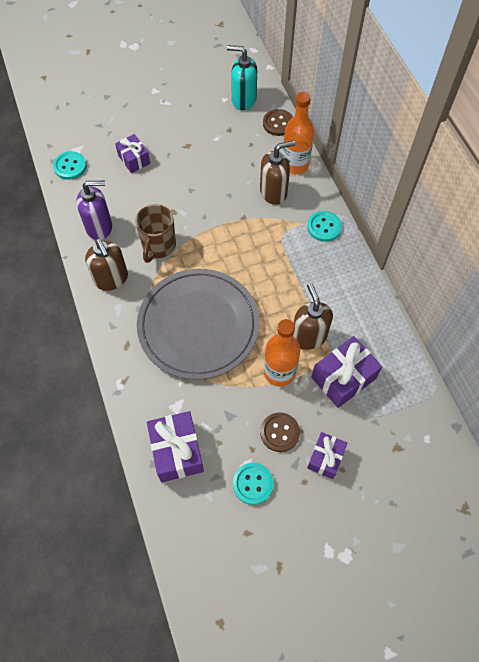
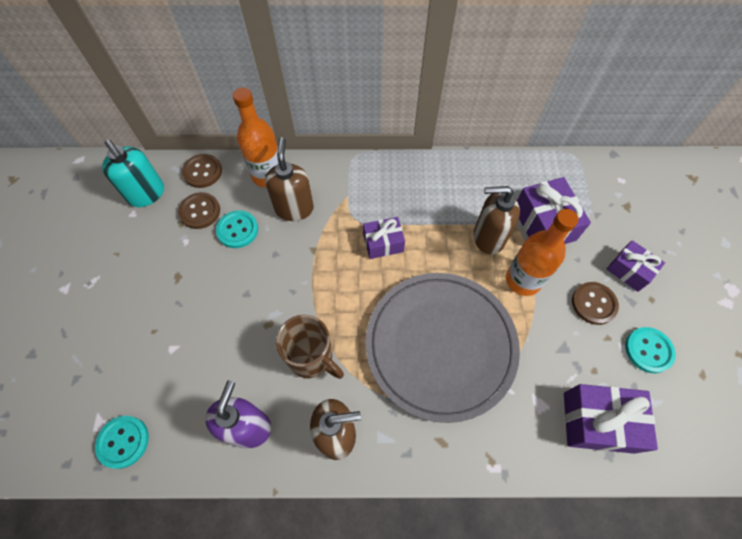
camera: 70 degrees left, 0 degrees up
purple gift [115,134,150,173] -> purple gift moved to [363,217,405,259]
turquoise soap dispenser [227,45,257,110] -> turquoise soap dispenser turned 75 degrees counterclockwise [102,140,164,207]
turquoise button [307,211,342,242] -> turquoise button moved to [216,210,258,248]
none -> brown button [178,192,220,229]

